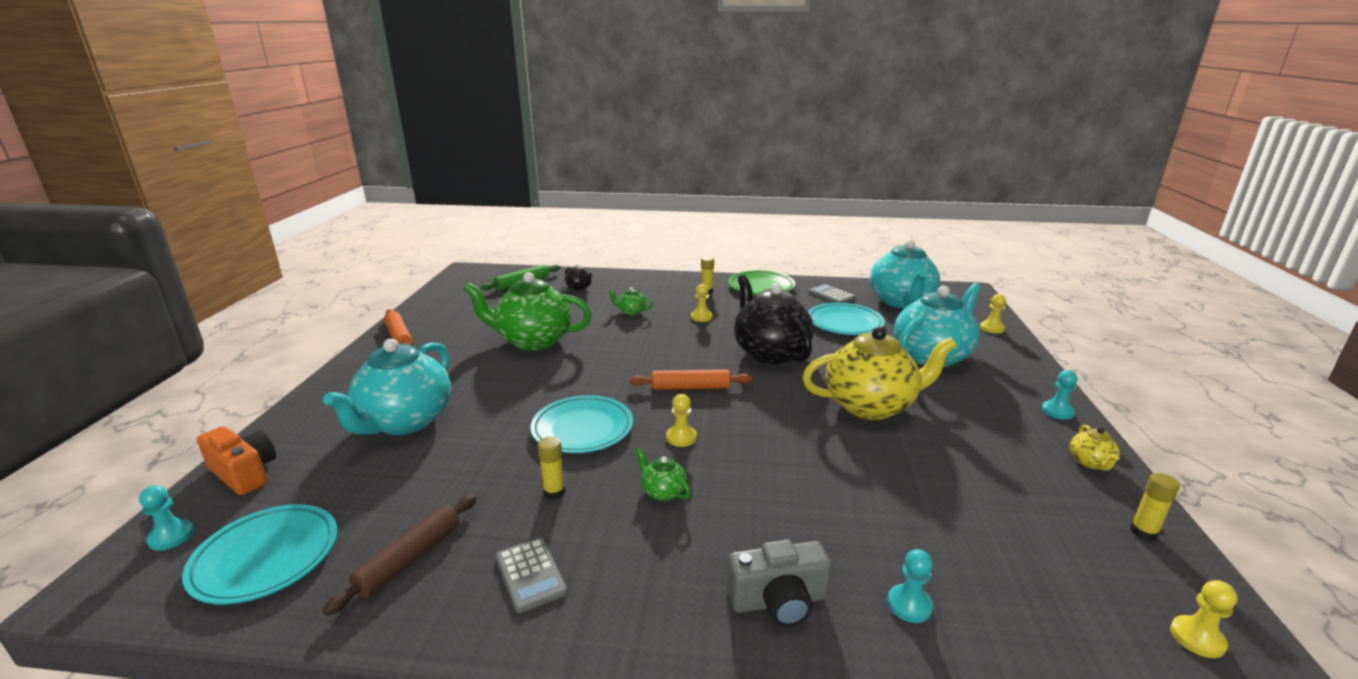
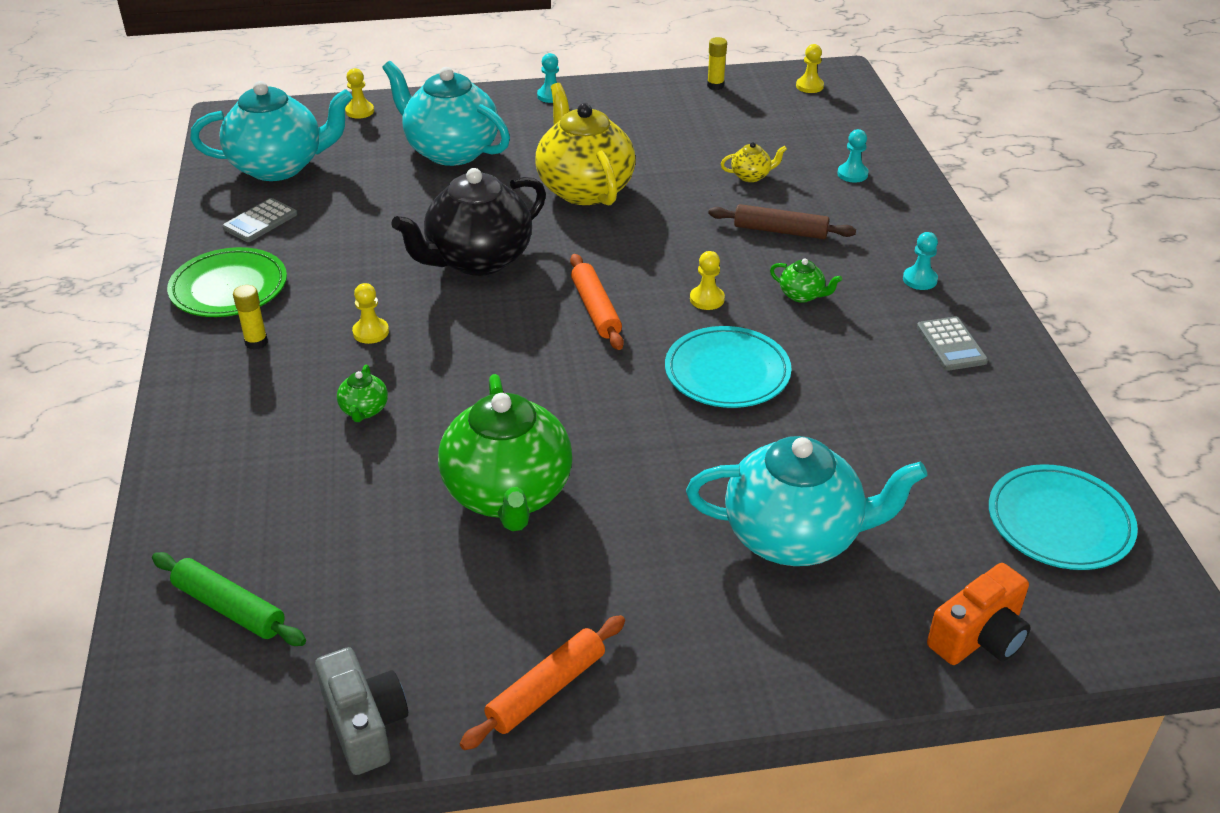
camera: 105 degrees left, 15 degrees up
turquoise pawn [139,485,194,551] -> turquoise pawn moved to [903,232,938,290]
orange camera [197,426,276,495] -> orange camera turned 150 degrees counterclockwise [927,563,1031,665]
brown rolling pin [322,494,477,616] -> brown rolling pin moved to [708,204,856,239]
grey calculator [496,538,568,613] -> grey calculator turned 120 degrees clockwise [917,316,988,371]
yellow glue stick [538,436,565,500] -> none
black teapot [565,264,592,290] -> none
green teapot [636,447,691,501] -> green teapot turned 90 degrees counterclockwise [770,258,842,303]
grey camera [727,540,831,627] -> grey camera moved to [315,647,408,775]
turquoise plate [808,303,885,335] -> none
yellow teapot [1070,425,1120,471] -> yellow teapot moved to [721,142,787,182]

